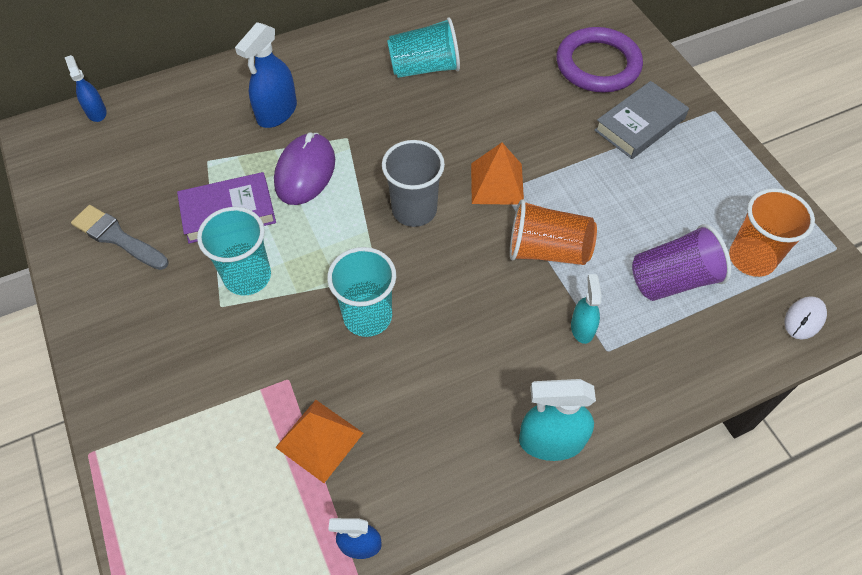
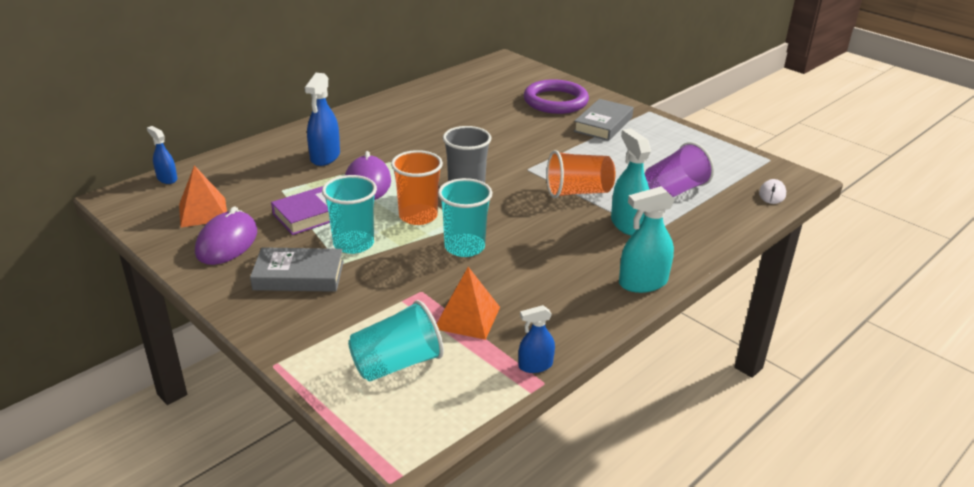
camera: 20 degrees left, 25 degrees down
grey brush [71,205,169,270] -> purple mouse [195,206,257,265]
turquoise cup [387,17,460,78] -> turquoise cup moved to [348,300,444,382]
orange pyramid [471,143,524,205] -> orange pyramid moved to [179,165,227,227]
turquoise spray bottle [571,274,602,344] -> turquoise spray bottle [611,129,651,236], size x1.67
orange cup [729,188,815,277] -> orange cup moved to [391,150,443,225]
none -> grey book [250,247,344,292]

